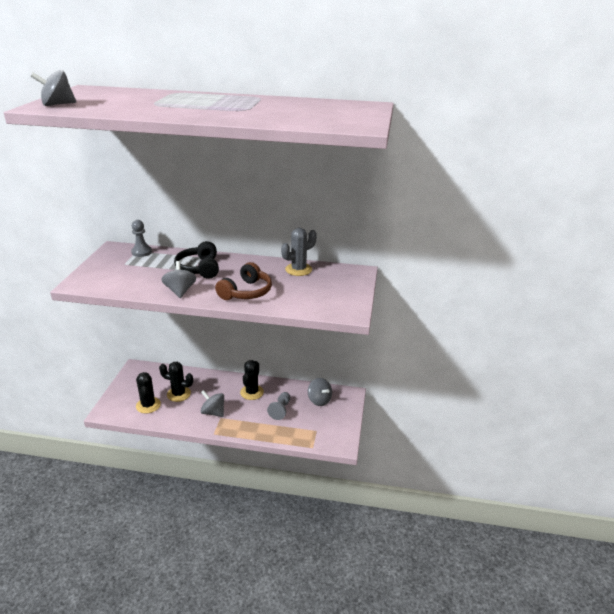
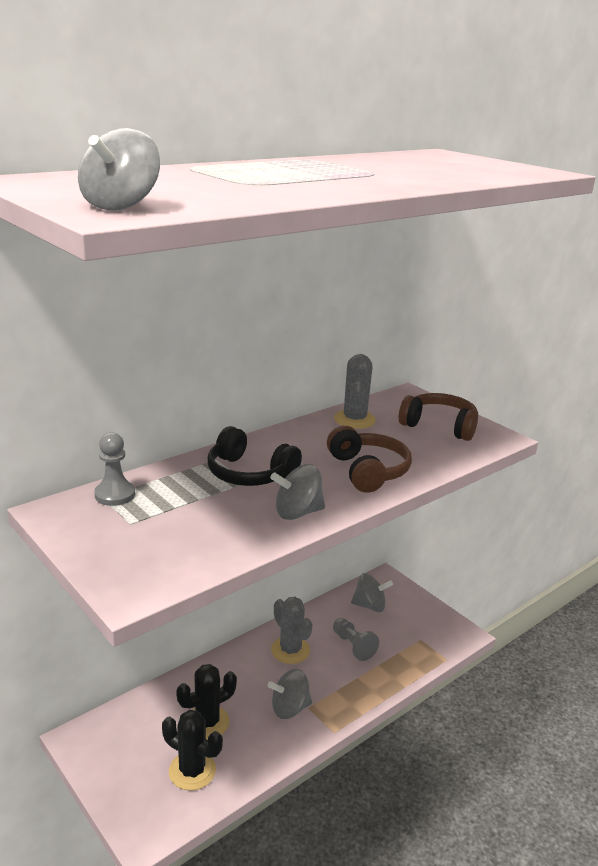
camera: 50 degrees left, 5 degrees down
grey spinning top [161,261,196,298] -> grey spinning top turned 45 degrees counterclockwise [270,464,325,520]
black cactus [240,360,264,400] -> grey cactus [271,597,313,664]
none -> brown headphones [399,393,478,441]

